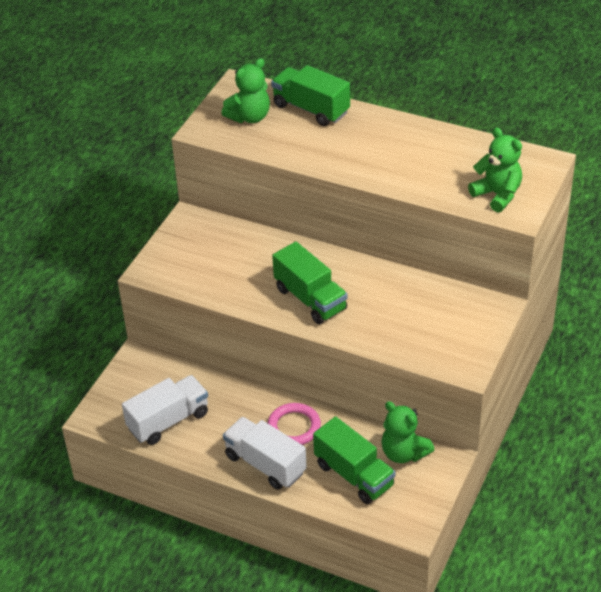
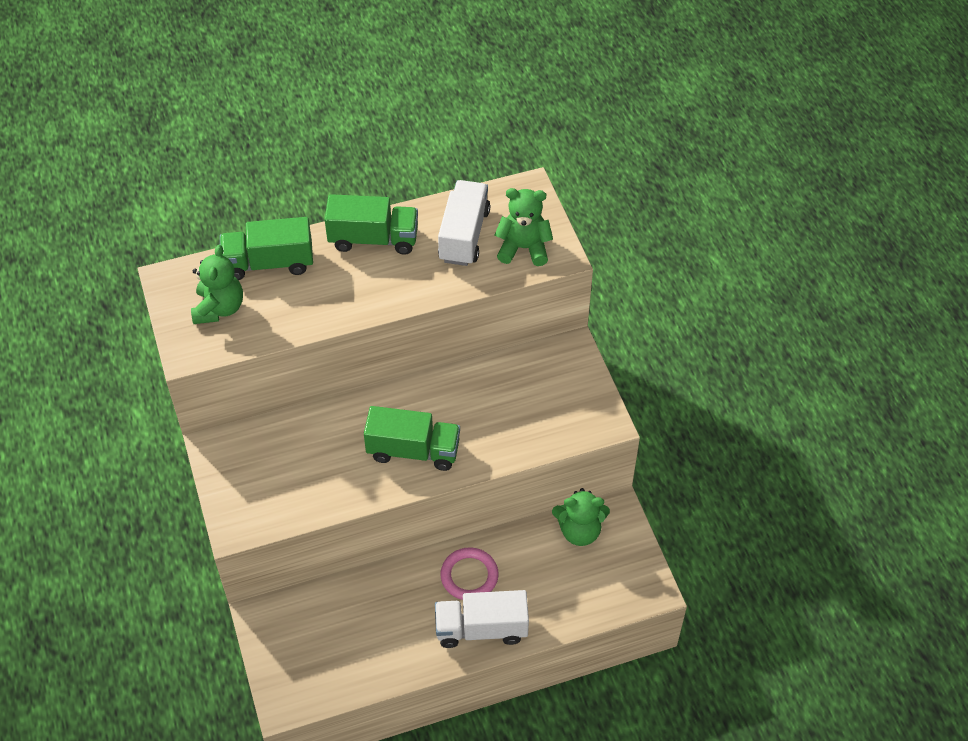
camera: 45 degrees left, 10 degrees up
white truck [122,375,208,445] -> white truck moved to [438,180,490,266]
green truck [313,417,395,504] -> green truck moved to [324,194,418,255]

